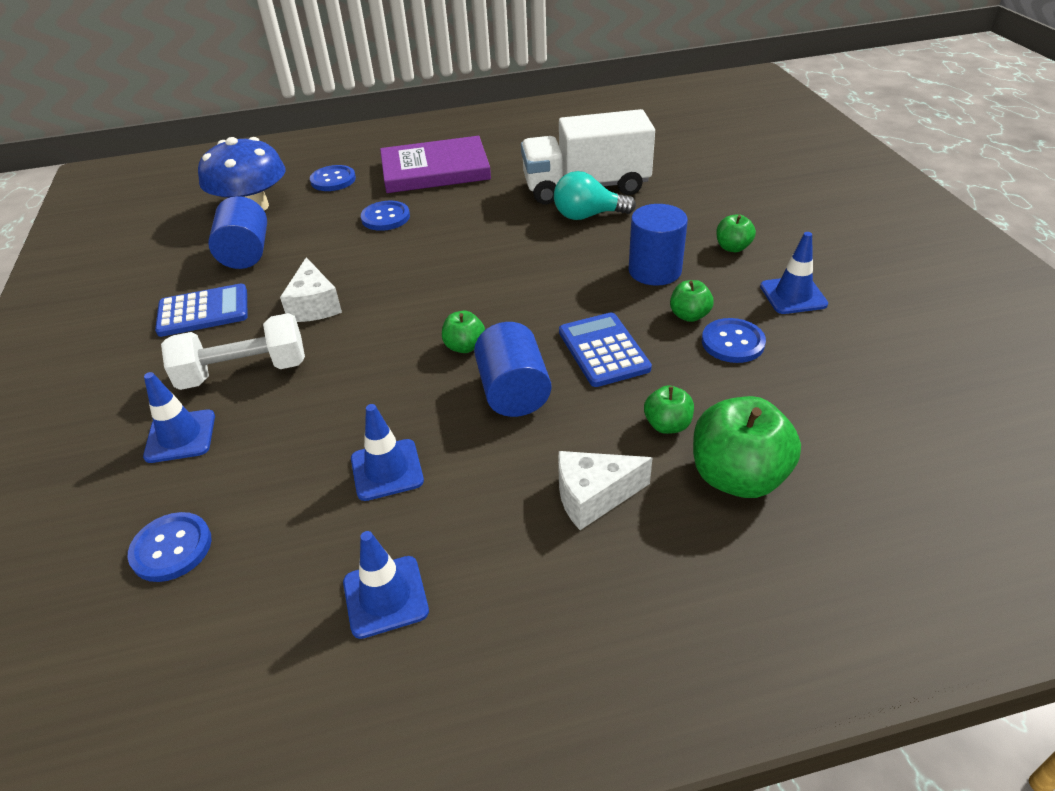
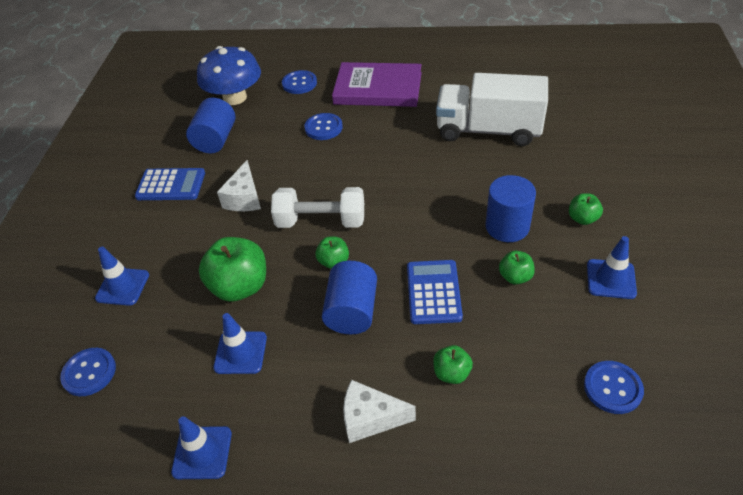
camera: 20 degrees right, 5 degrees up
white dumbbell [161,313,305,390] -> white dumbbell moved to [271,187,364,228]
turquoise light bulb [554,171,636,220] -> none
green apple [693,396,801,498] -> green apple moved to [199,237,266,302]
blue button [702,318,766,363] -> blue button moved to [584,361,644,414]

